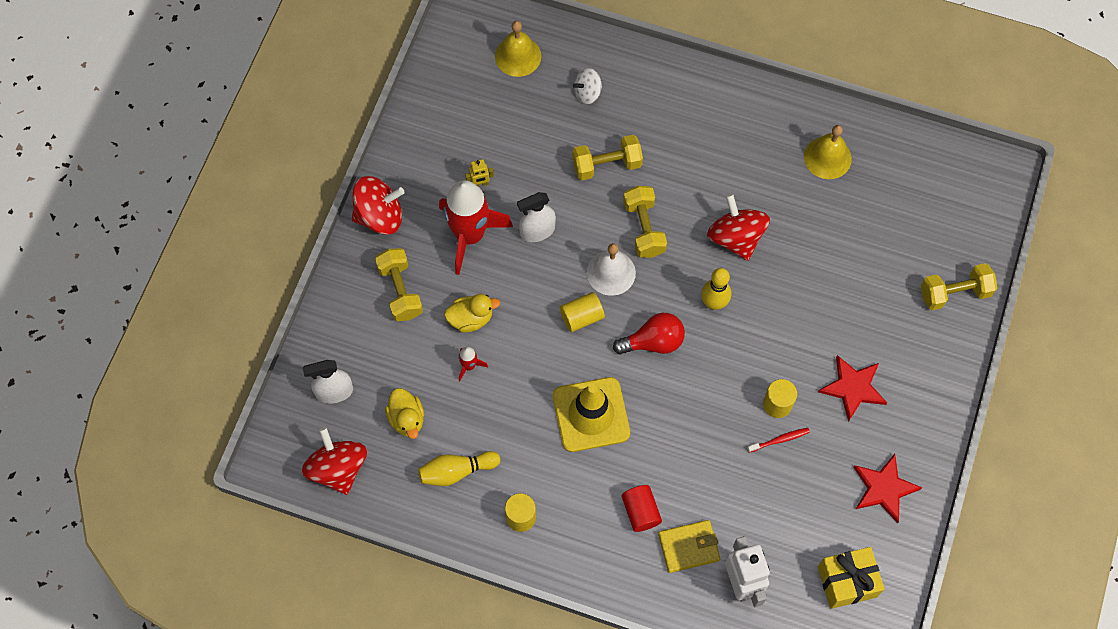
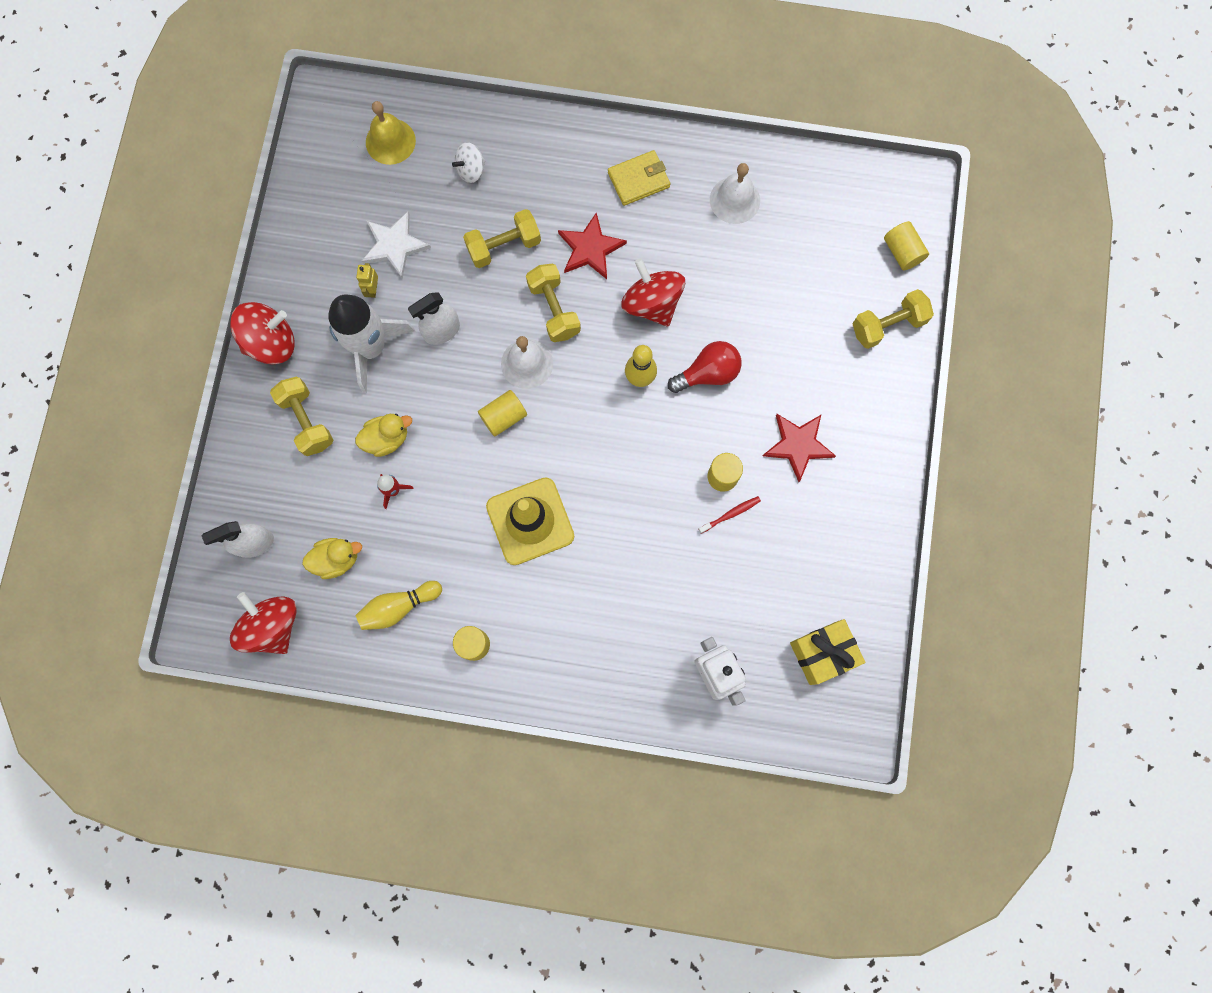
camera: 10 degrees left, 10 degrees up
yellow duck [385,388,424,439] -> yellow duck turned 75 degrees counterclockwise [302,538,362,579]
red rocket [439,180,513,275] -> white rocket [328,294,415,393]
yellow robot [465,159,494,187] -> yellow robot turned 120 degrees clockwise [356,263,378,298]
red light bulb [613,313,685,355] -> red light bulb moved to [668,341,742,393]
red cylinder [621,485,662,532] -> none
yellow wallet [658,520,720,573] -> yellow wallet moved to [608,150,670,206]
yellow bell [804,125,852,179] -> white bell [710,163,760,224]
red star [853,454,922,523] -> red star moved to [558,212,627,279]
none -> white star [362,211,431,279]
none -> yellow cylinder [884,221,929,270]

